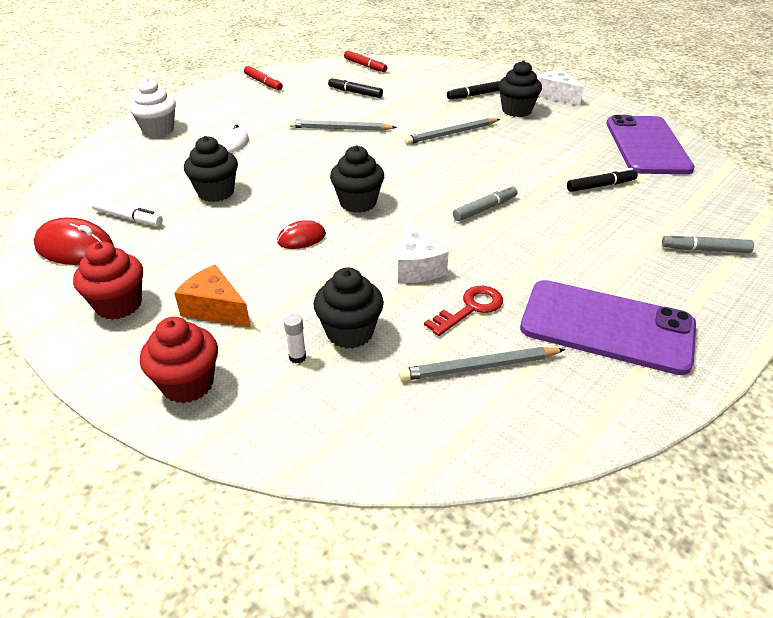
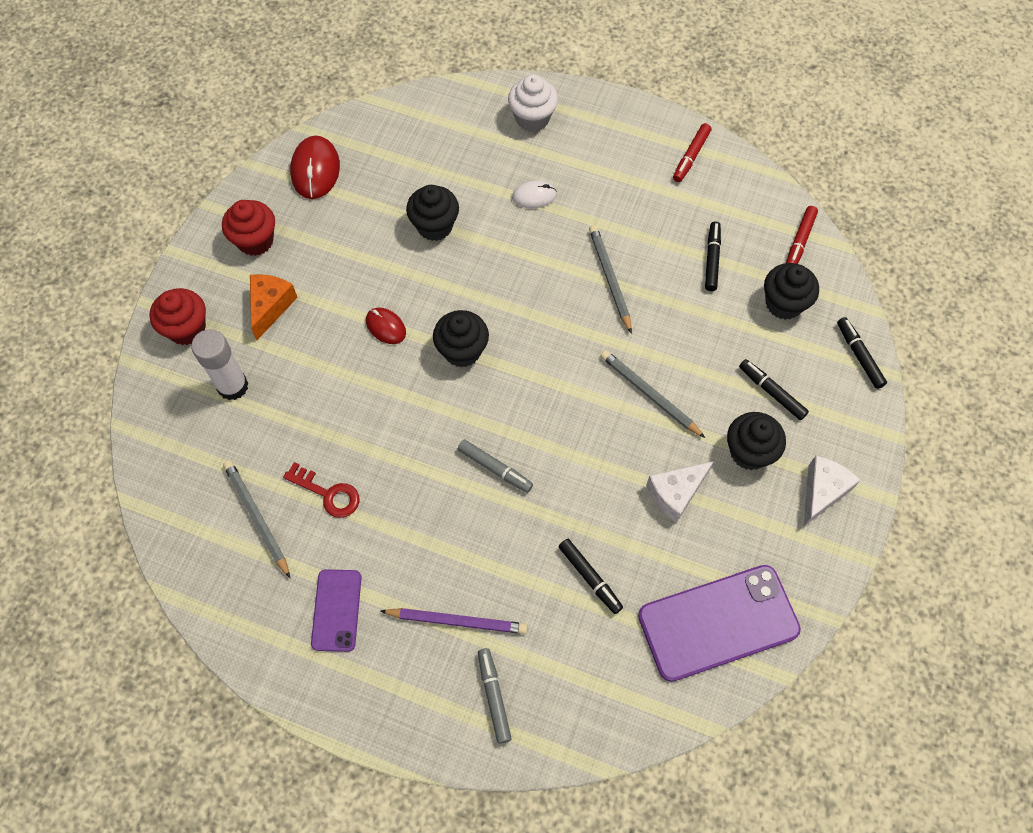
camera: 70 degrees right, 25 degrees up
white marker [91,198,163,226] -> none
white glue stick [284,314,306,363] -> white glue stick [191,329,248,400], size x2.27
black cupcake [314,267,384,349] -> black cupcake moved to [764,263,819,320]
white cheese [398,220,449,283] -> white cheese moved to [646,461,714,523]
purple phone [520,280,696,375] -> purple phone [311,569,362,652], size x0.55
none -> purple pencil [381,608,528,634]
none -> black marker [837,317,887,389]

